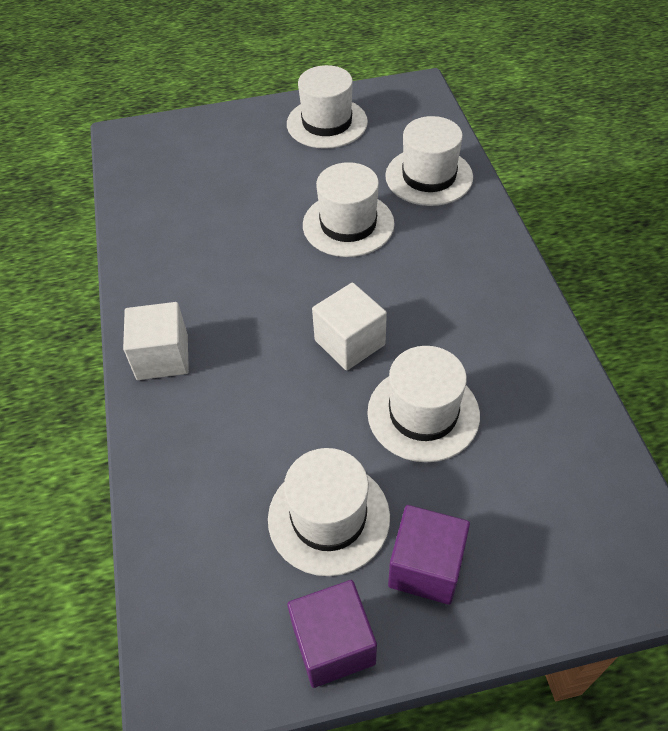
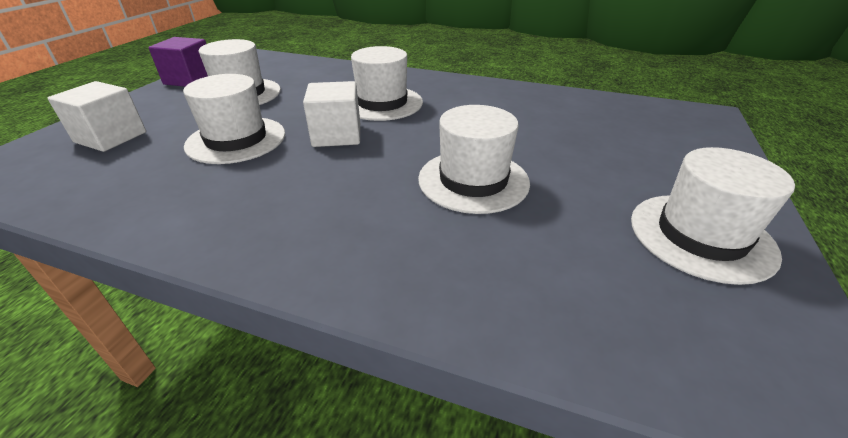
camera: 120 degrees right, 15 degrees down
white cube [123,302,189,380] -> white cube moved to [48,81,146,152]
white hat [385,116,473,206] -> white hat moved to [351,46,423,121]
purple cube [388,505,470,605] -> none

